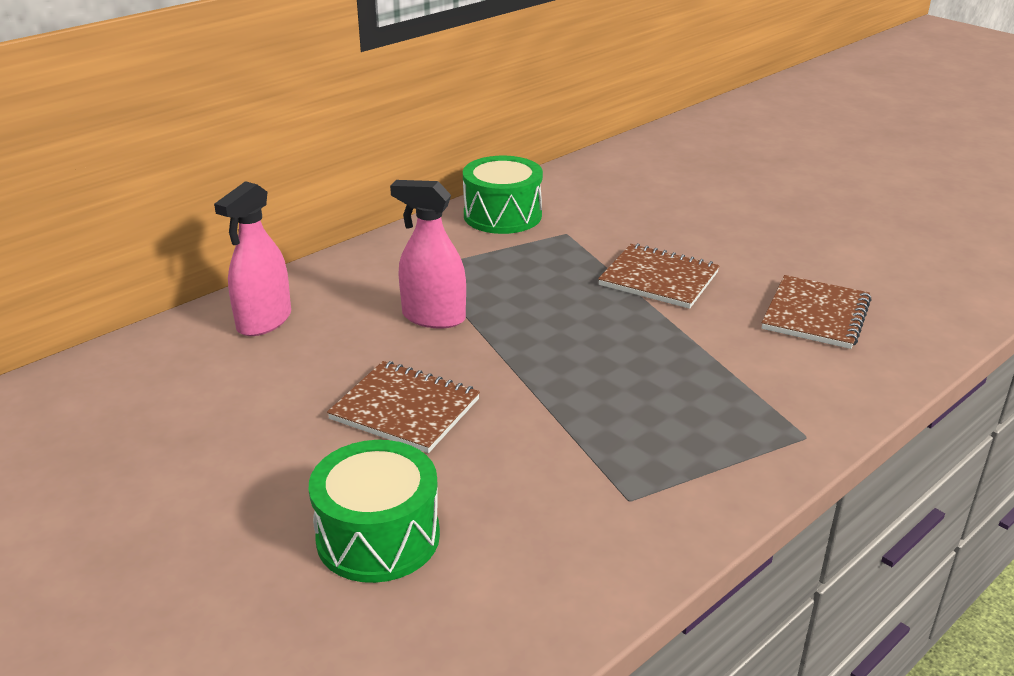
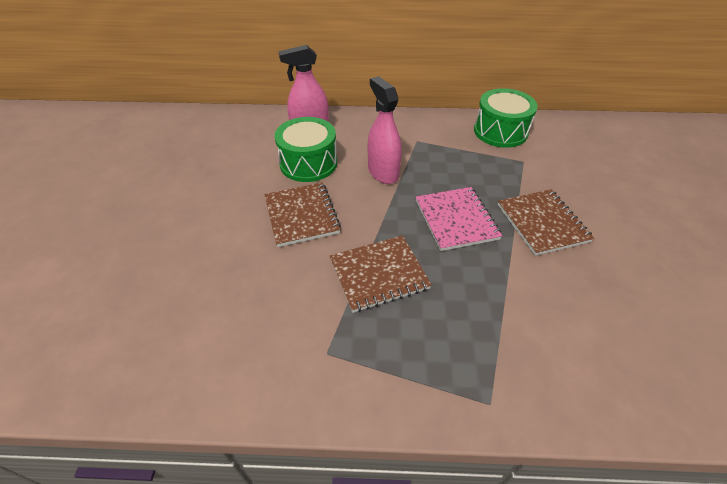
camera: 45 degrees right, 15 degrees up
green drum [309,440,440,583] -> green drum moved to [275,117,337,182]
brown notebook [762,275,871,349] -> brown notebook moved to [330,235,432,313]
none -> pink notebook [416,187,502,251]

